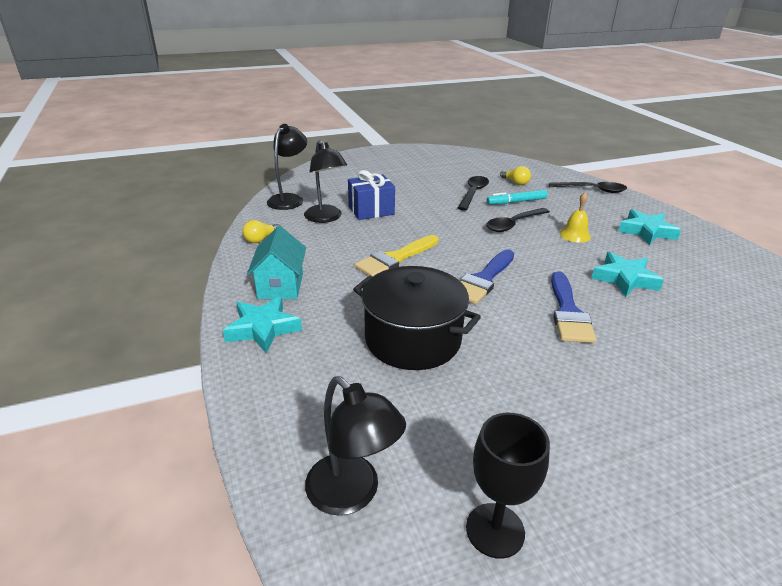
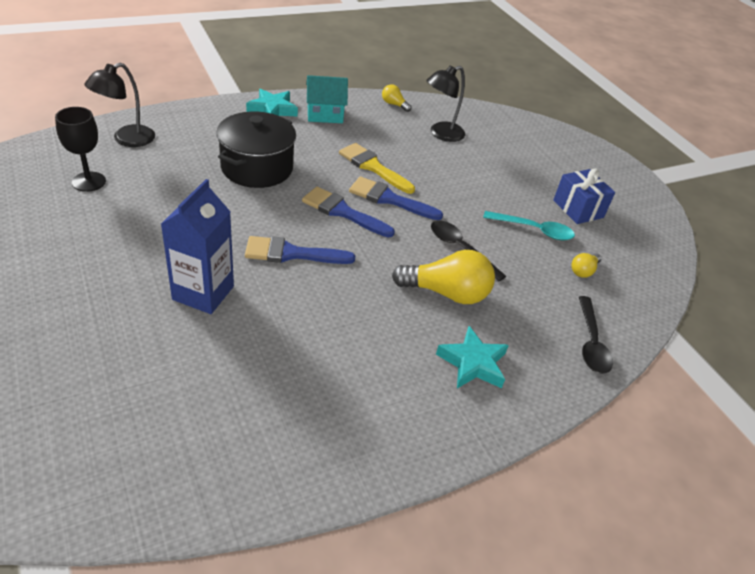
camera: 80 degrees right, 10 degrees up
black lamp [267,124,307,210] -> none
blue gift [348,170,395,220] -> blue gift moved to [553,168,615,224]
black spoon [458,176,489,211] -> turquoise spoon [483,211,575,241]
turquoise marker [487,190,548,205] -> none
yellow bell [559,192,591,243] -> yellow light bulb [392,250,495,304]
turquoise star [591,252,664,297] -> none
none -> blue carton [161,179,234,314]
none -> blue brush [349,177,443,220]

